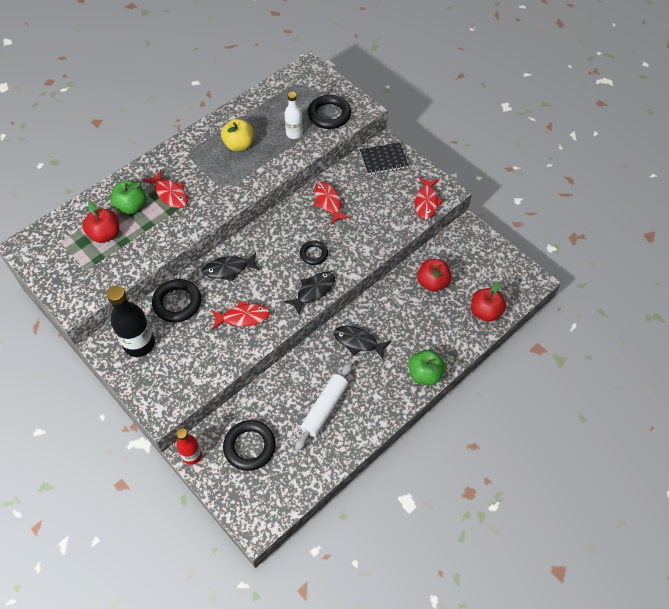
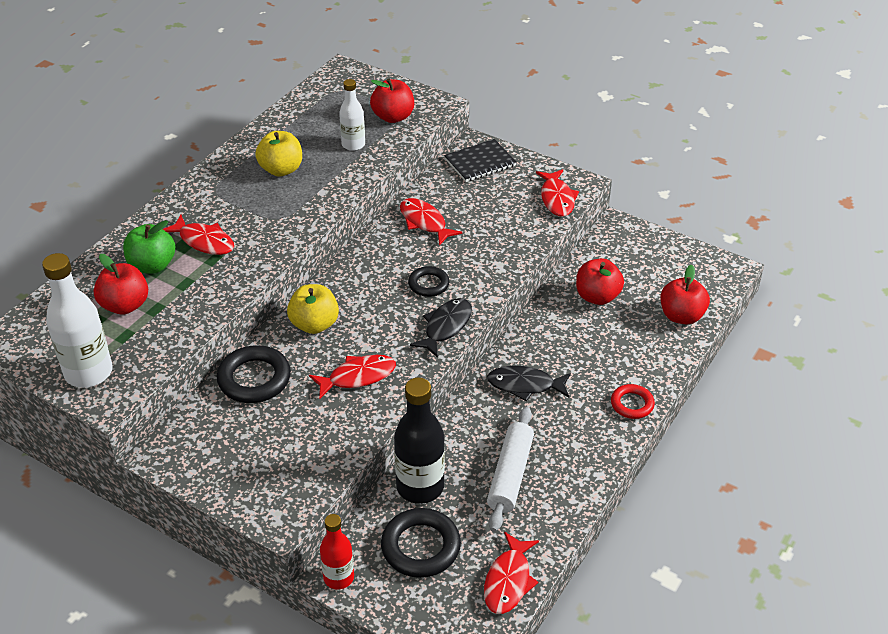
camera: 15 degrees left, 15 degrees down
black bottle [106,285,155,357] -> black bottle moved to [394,378,445,504]
black fish [202,253,260,281] -> yellow apple [287,284,339,334]
black ring [308,95,351,129] -> red apple [370,78,414,123]
green apple [409,350,445,385] -> red ring [611,384,655,419]
none -> white bottle [42,253,113,388]
none -> red fish [484,532,539,614]

